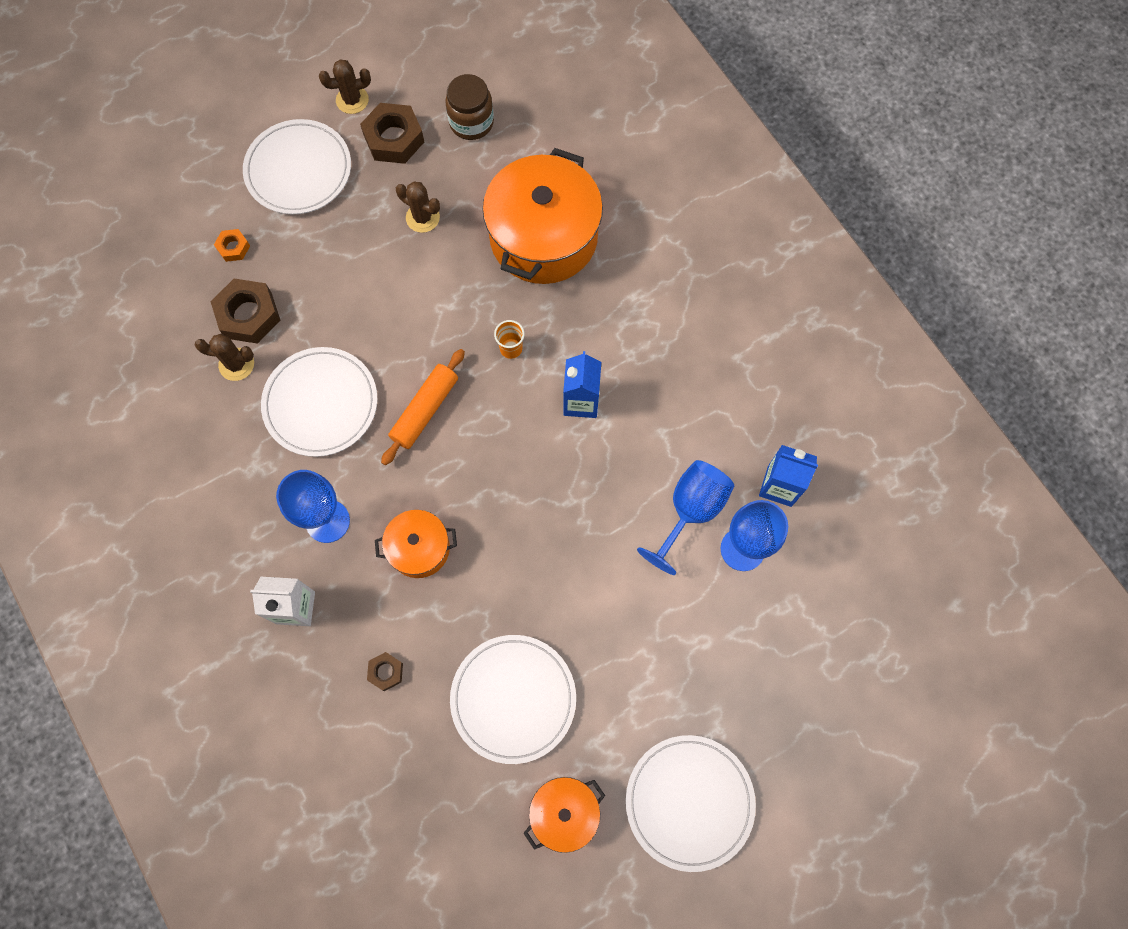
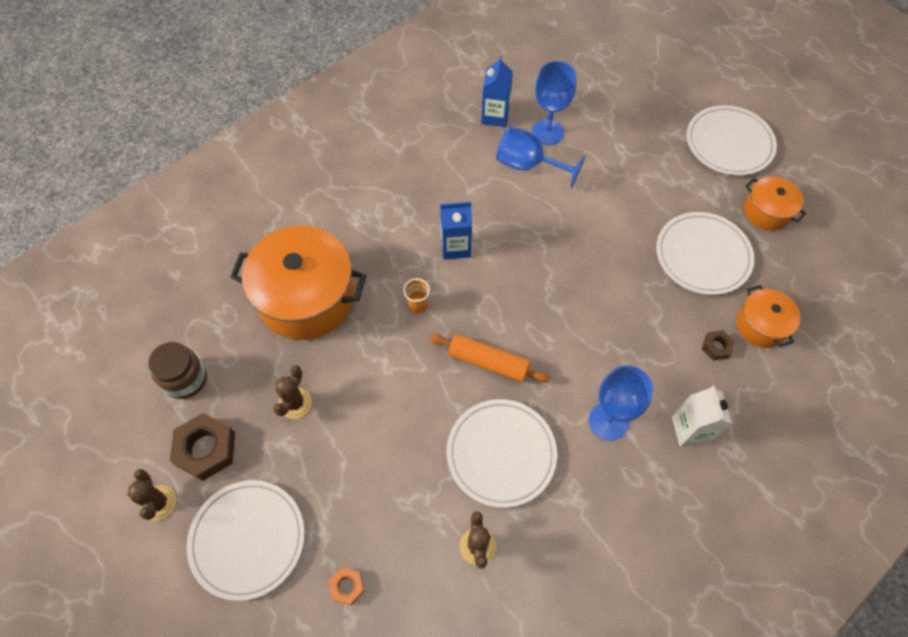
camera: 100 degrees left, 10 degrees down
brown nut [211,279,280,344] -> none
orange pot [375,510,457,578] -> orange pot moved to [736,285,800,348]

